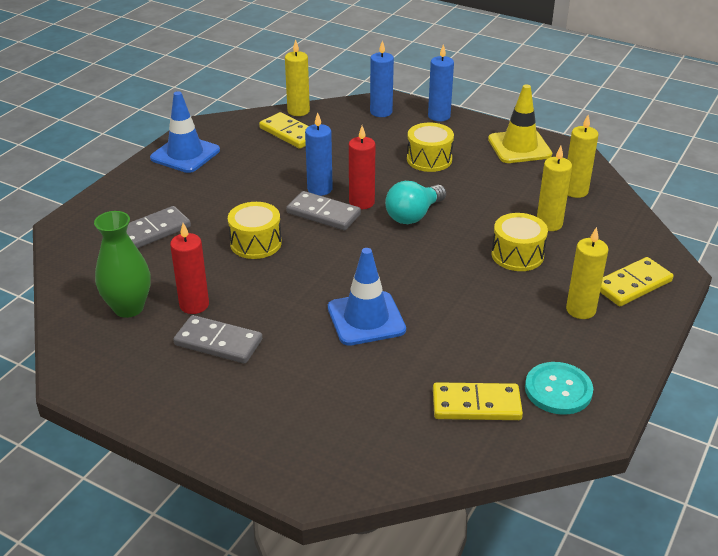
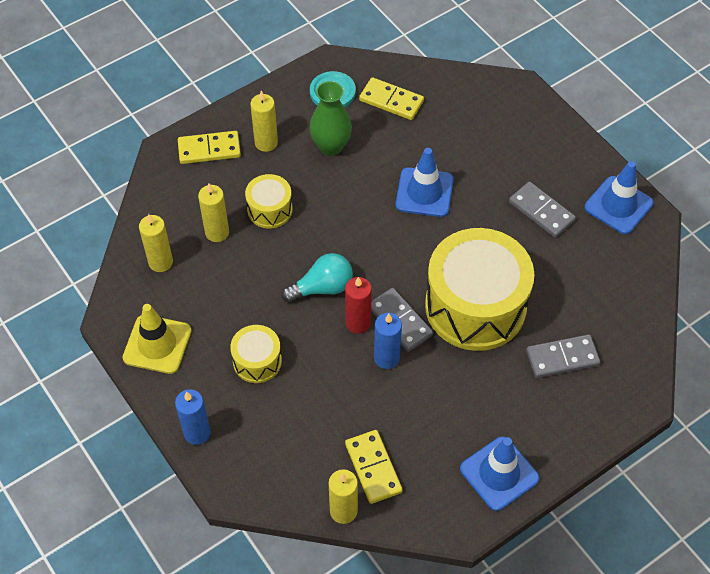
camera: 155 degrees left, 20 degrees up
green vase [94,211,151,318] -> green vase moved to [310,81,352,156]
red candle [170,223,209,314] -> none
yellow drum [228,202,282,259] -> yellow drum [425,228,534,351], size x2.13
blue candle [370,40,394,117] -> none
none -> blue traffic cone [584,161,654,234]

